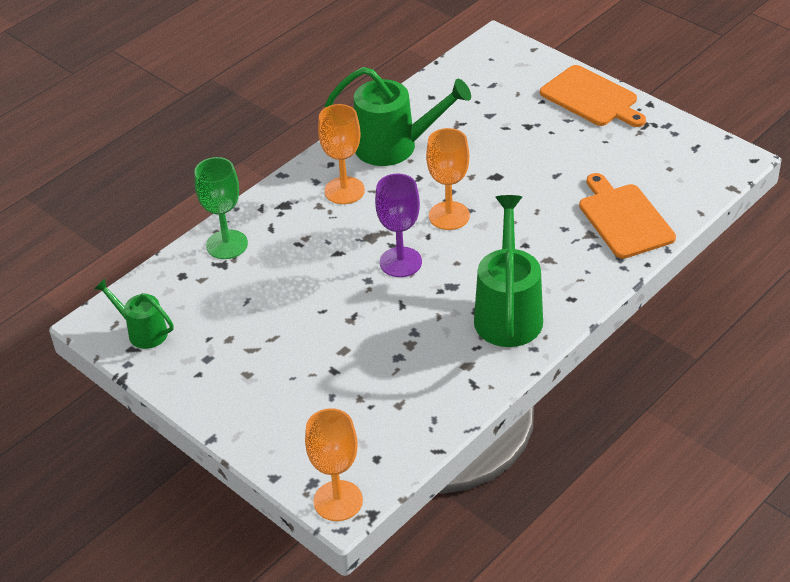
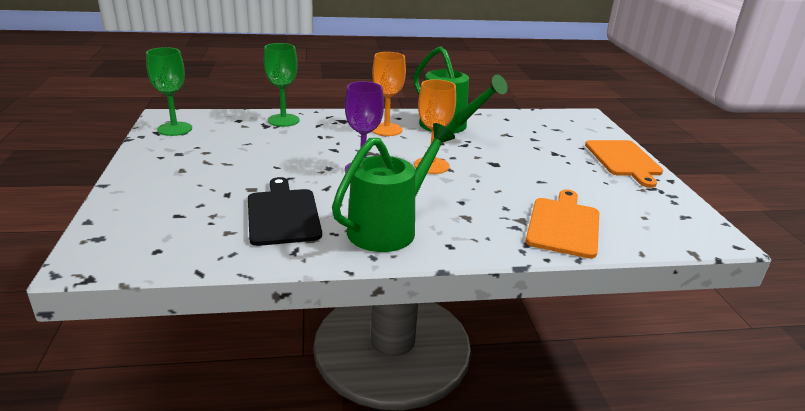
camera: 35 degrees right, 15 degrees down
green watering can [94,278,174,349] -> green goblet [146,47,192,136]
orange goblet [305,408,363,521] -> none
none -> black cutting board [248,177,322,246]

